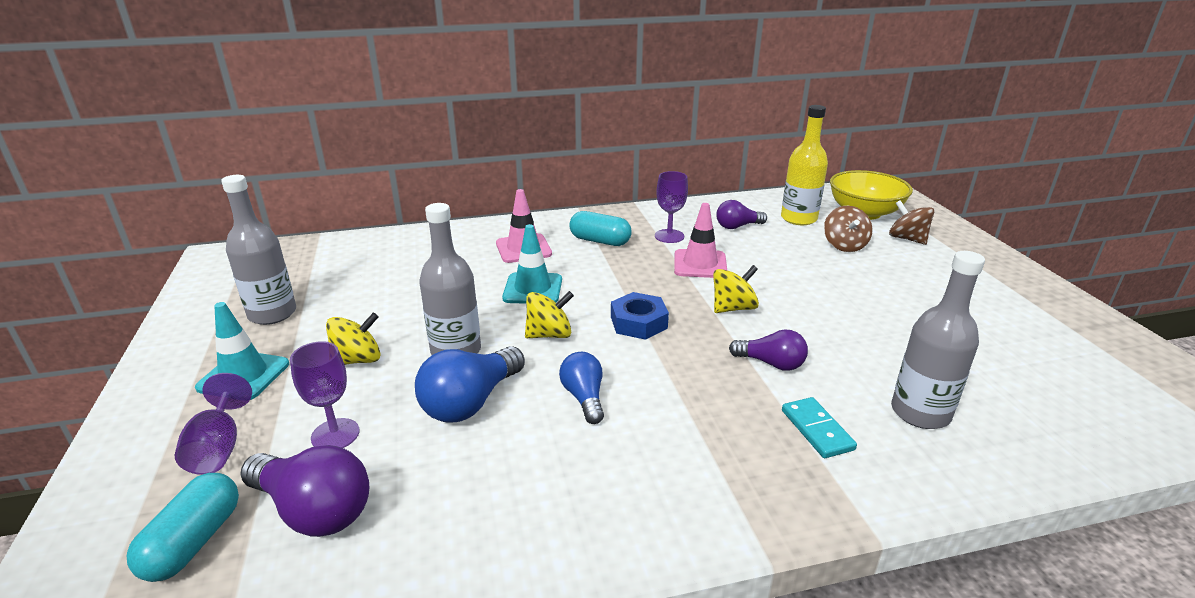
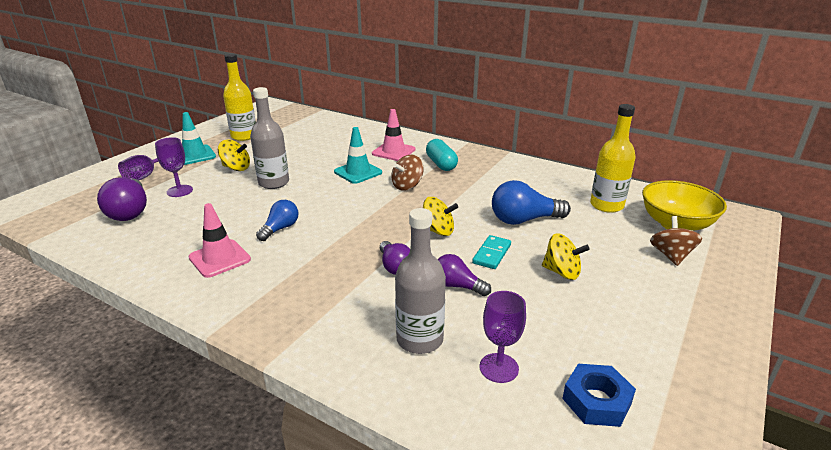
camera: 45 degrees right, 0 degrees up
turquoise capsule [127,473,239,582] -> none
grey bottle [221,175,296,325] -> yellow bottle [223,54,256,141]
blue light bulb [415,346,525,423] -> blue light bulb moved to [492,180,571,225]
yellow spinning top [525,291,574,338] -> yellow spinning top moved to [542,233,590,280]
blue nut [611,292,669,340] -> blue nut moved to [562,364,636,427]
purple goblet [655,171,688,243] -> purple goblet moved to [480,291,526,383]
pink traffic cone [674,203,727,278] -> pink traffic cone moved to [189,203,251,278]
purple light bulb [716,200,767,229] -> purple light bulb moved to [438,254,491,296]
turquoise domino [782,397,857,458] -> turquoise domino moved to [472,235,511,269]
brown spinning top [824,206,873,252] -> brown spinning top moved to [391,155,424,191]

